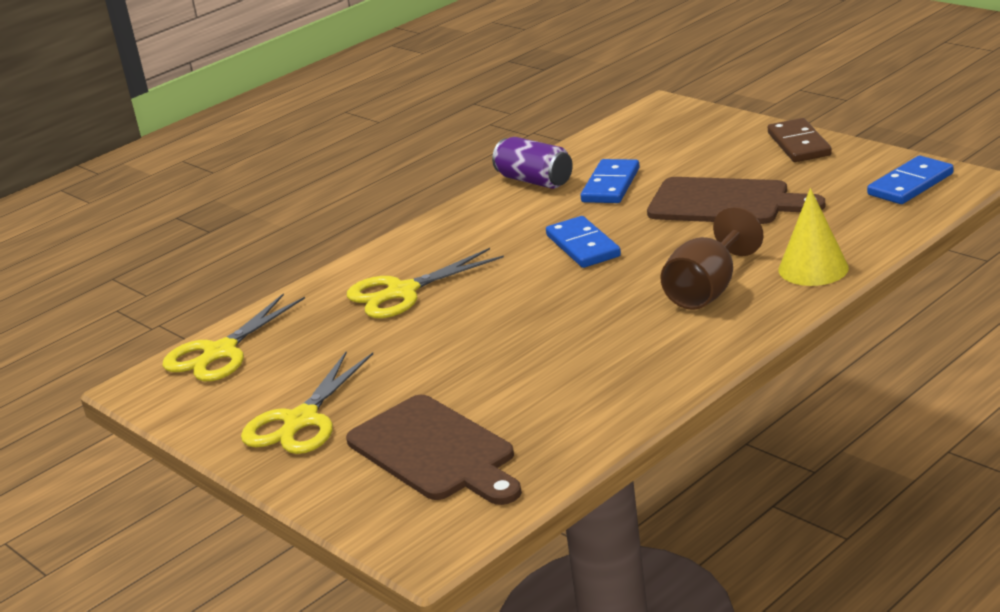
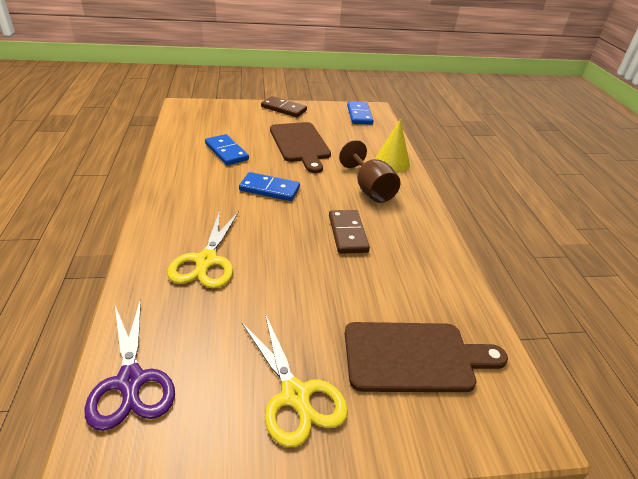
camera: 60 degrees left, 10 degrees up
yellow scissors [162,293,305,381] -> purple scissors [84,298,175,431]
purple can [492,137,573,189] -> none
brown cutting board [647,177,825,224] -> brown cutting board turned 105 degrees clockwise [270,122,331,173]
none -> brown domino [329,210,370,254]

